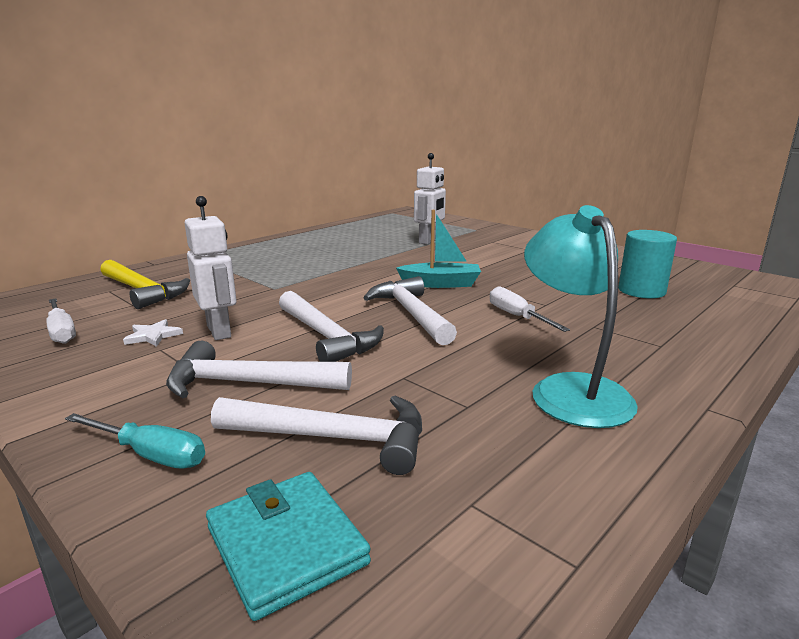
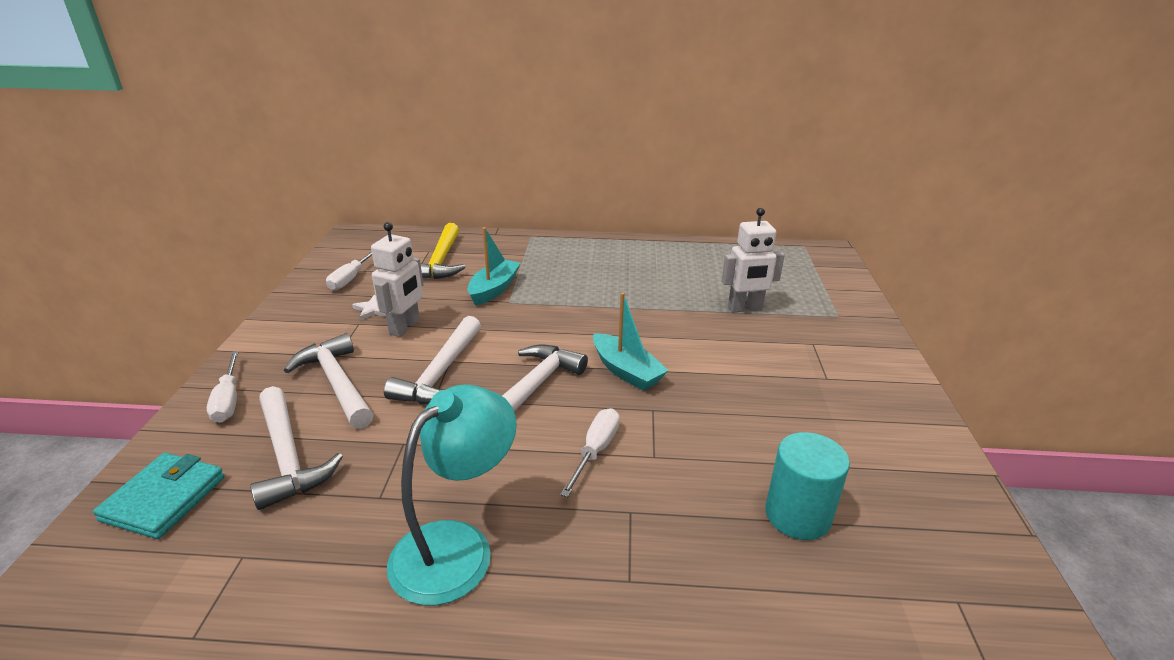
camera: 50 degrees right, 10 degrees up
turquoise screwdriver [65,413,205,469] -> white screwdriver [207,351,239,423]
none -> turquoise boat [467,227,521,306]

